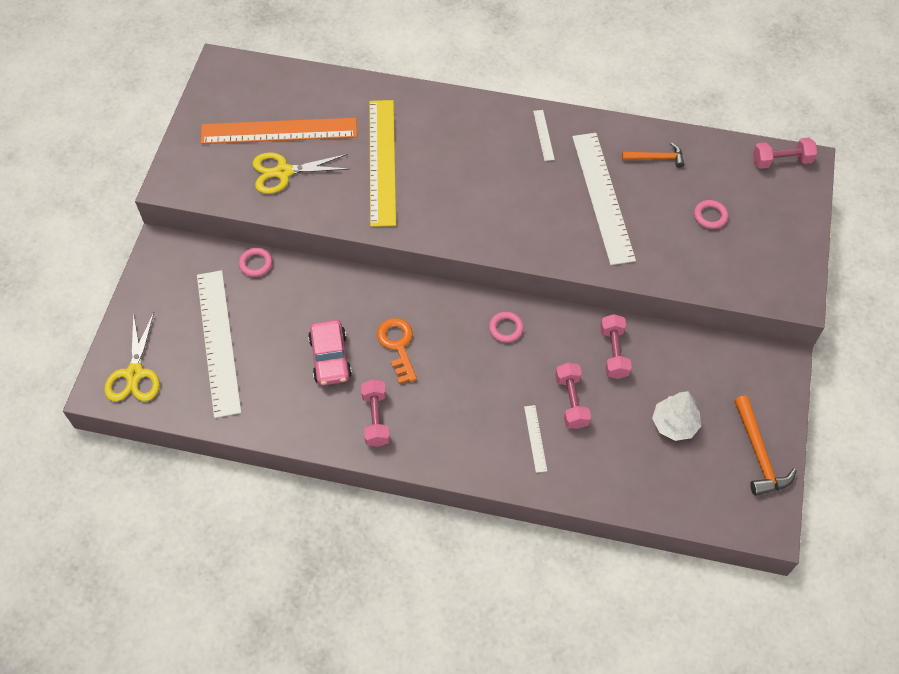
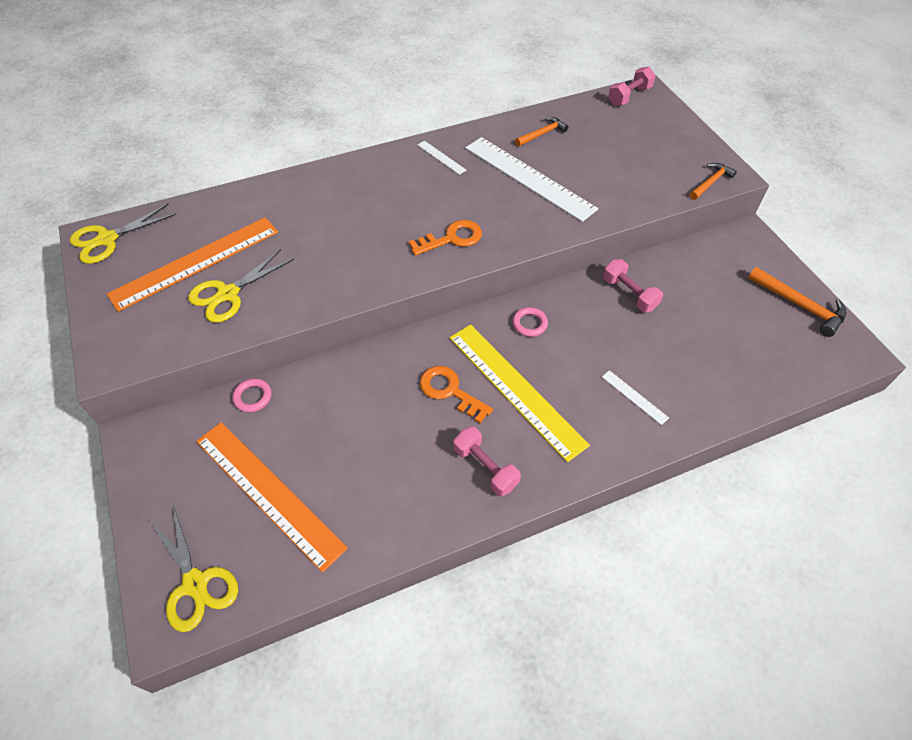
camera: 35 degrees left, 5 degrees down
white ruler [197,270,242,418] -> orange ruler [196,422,348,572]
pink car [308,320,352,386] -> none
yellow ruler [369,100,396,227] -> yellow ruler moved to [449,325,590,462]
pink dumbbell [555,362,591,429] -> none
white tree [652,391,701,441] -> none
pink ring [694,200,728,229] -> none
none -> yellow scissors [69,204,176,264]
none -> orange key [409,220,482,256]
none -> orange hammer [690,163,737,200]

